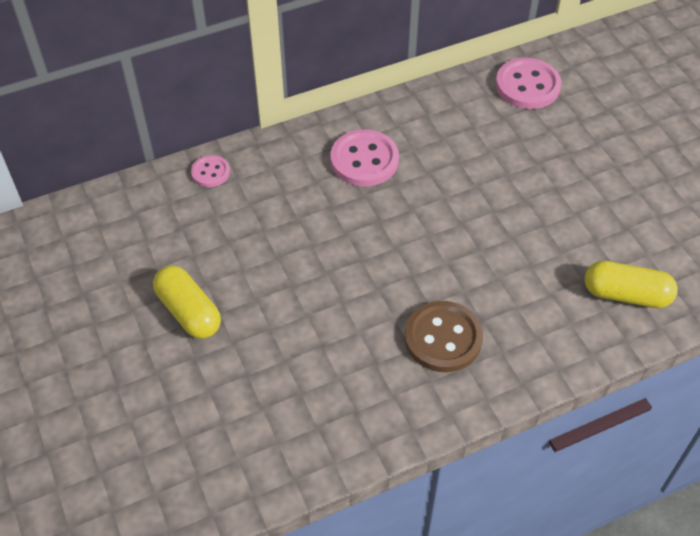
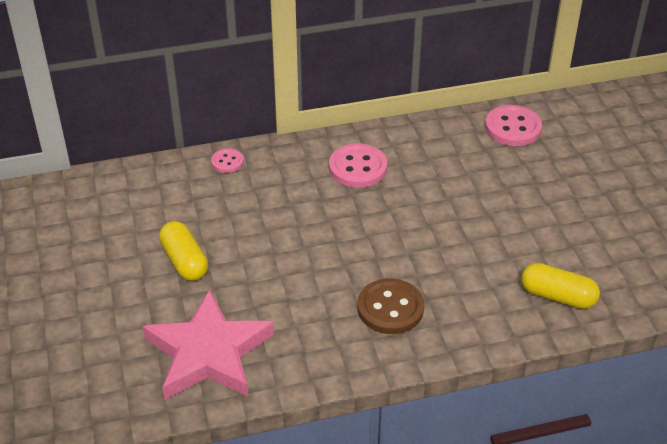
camera: 10 degrees right, 10 degrees down
none -> pink star [142,289,274,400]

